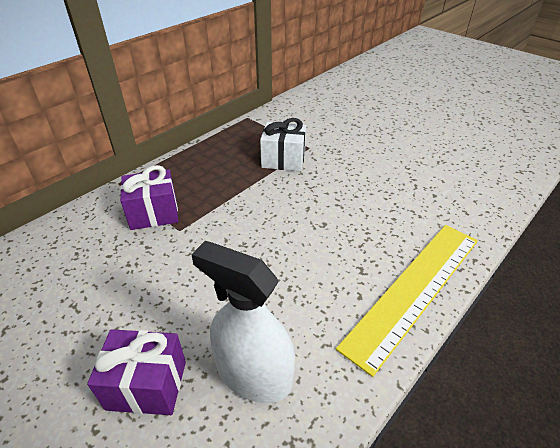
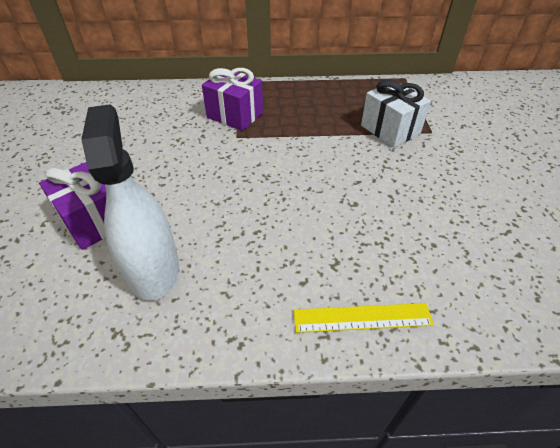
camera: 45 degrees right, 5 degrees up
yellow ruler [336,225,478,377] -> yellow ruler [294,303,434,333], size x0.50

